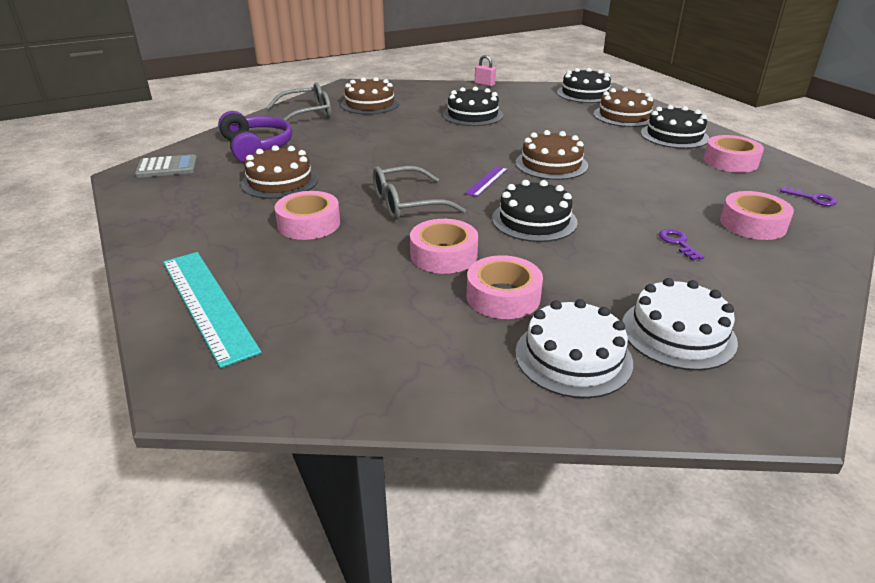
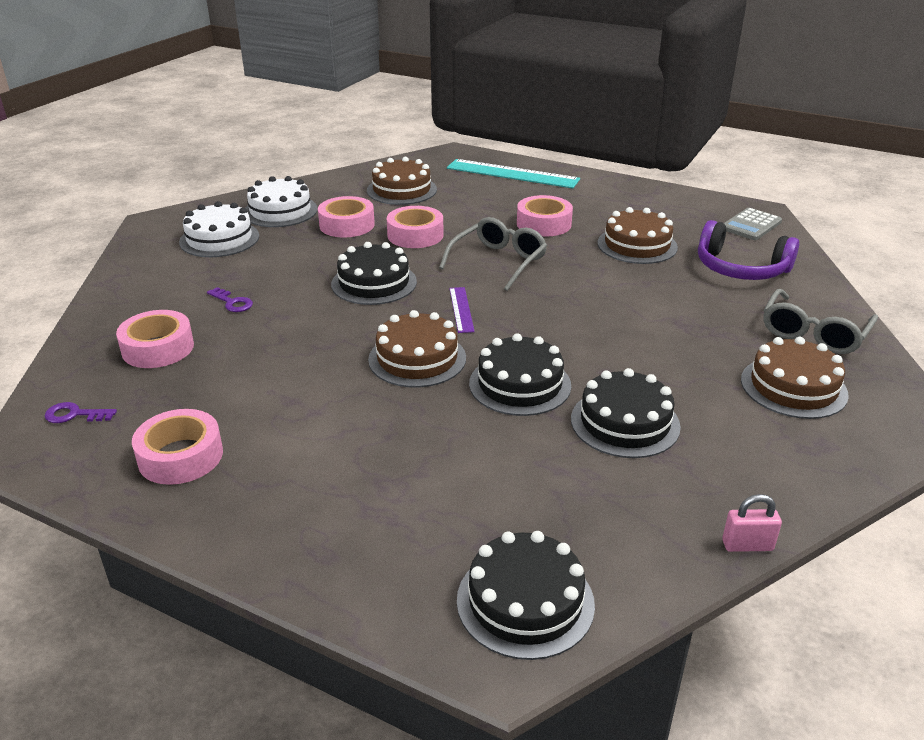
camera: 145 degrees right, 0 degrees up
brown cake [594,87,654,127] -> brown cake moved to [367,157,437,205]
black cake [641,105,709,149] -> black cake moved to [469,333,571,416]

